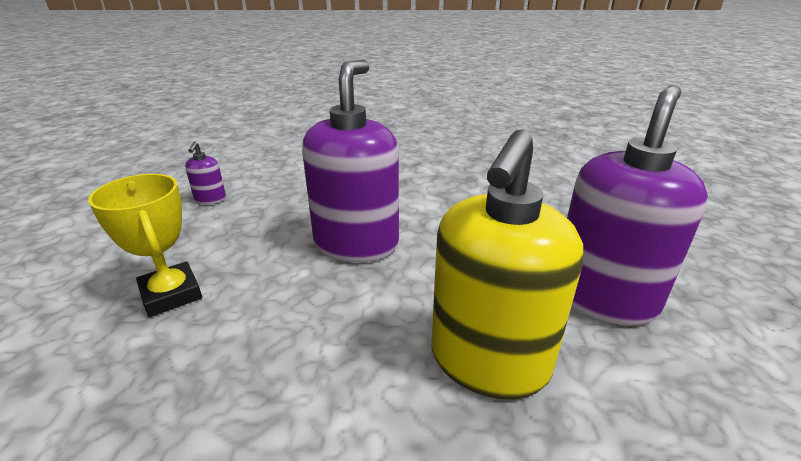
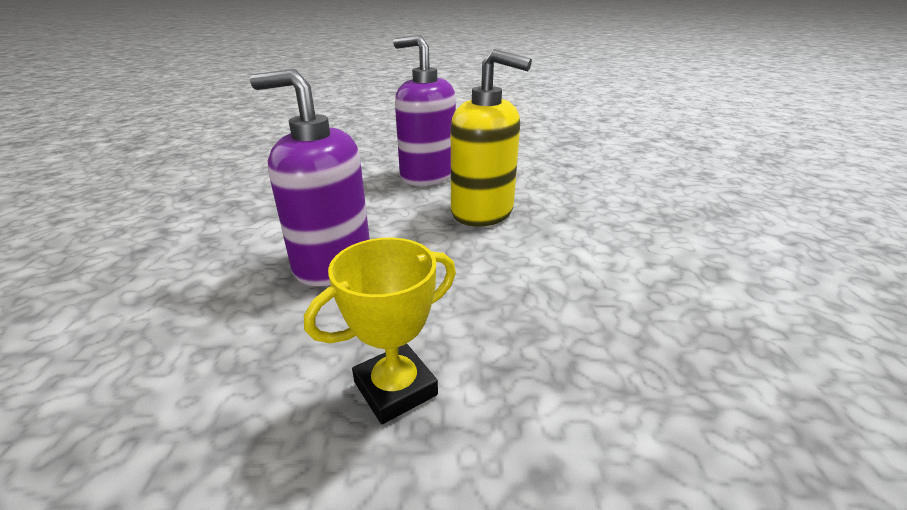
camera: 90 degrees left, 0 degrees up
purple soap dispenser [185,142,226,204] -> none

